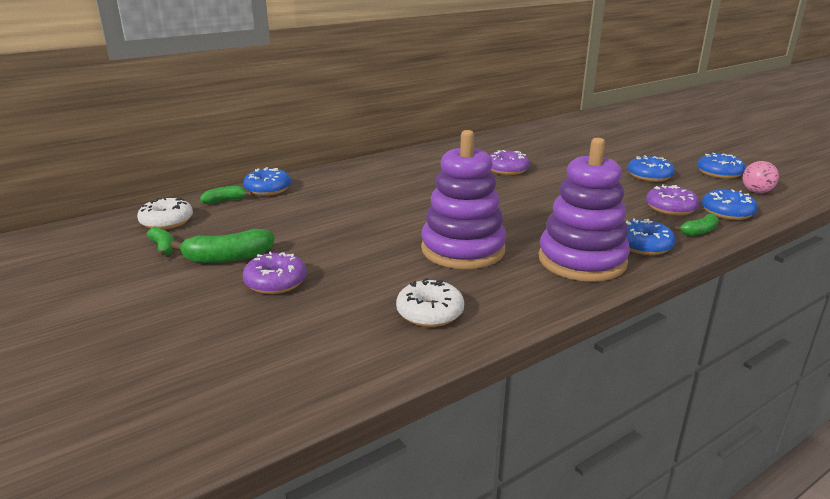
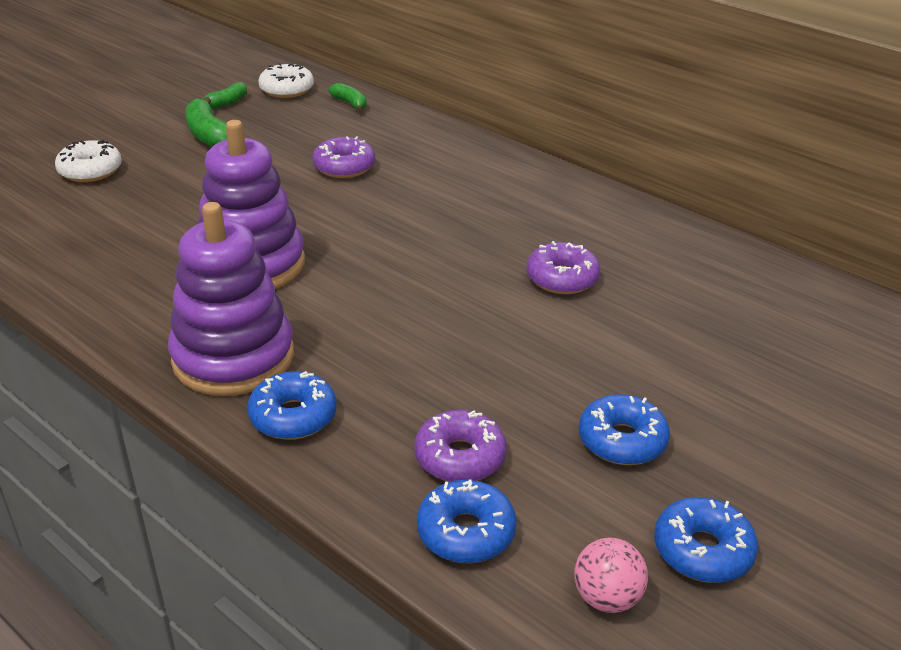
camera: 75 degrees right, 10 degrees up
purple donut [242,251,307,294] -> purple donut moved to [312,136,375,178]
blue donut [243,167,291,196] -> none
white donut [396,278,464,327] -> white donut moved to [55,140,122,182]
green banana [673,214,719,236] -> none

